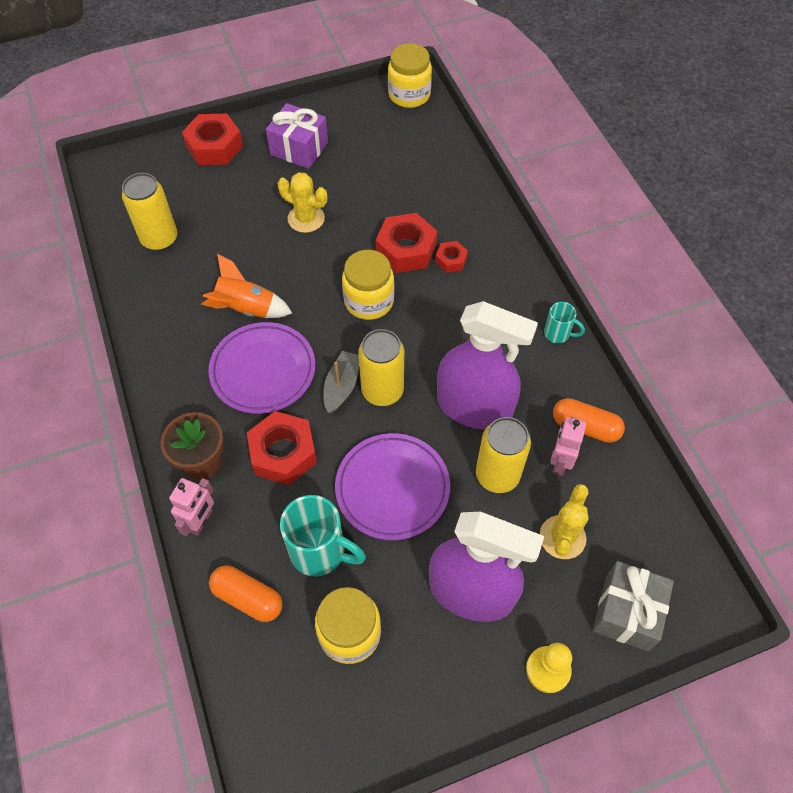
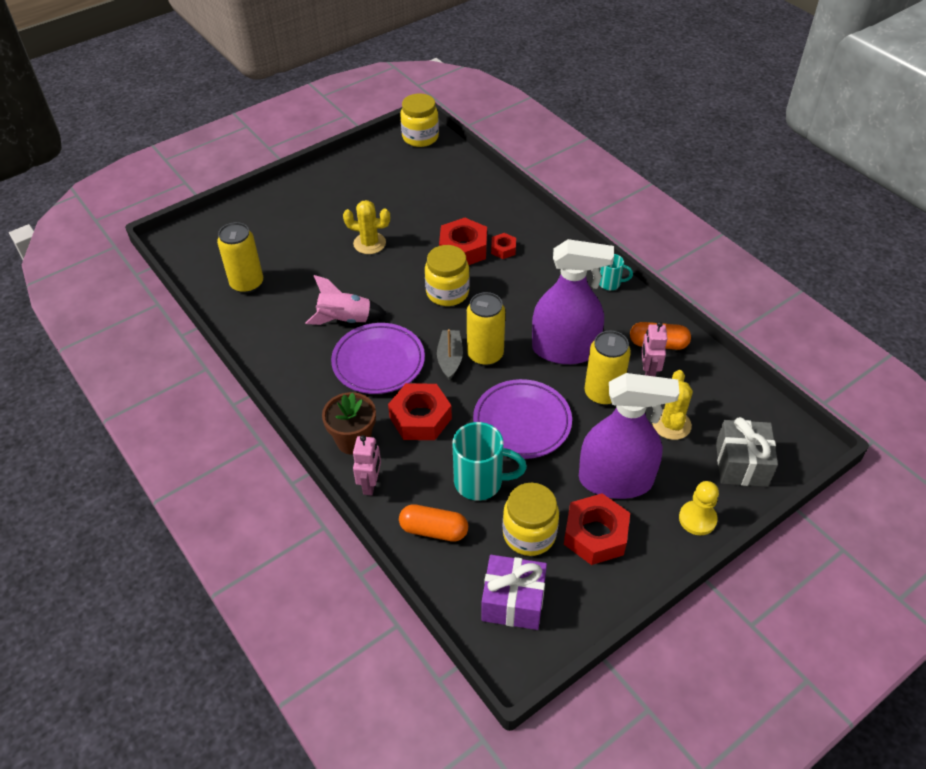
camera: 15 degrees left, 10 degrees down
red nut [182,114,243,165] -> red nut moved to [564,493,630,565]
orange rocket [201,254,292,318] -> pink rocket [305,275,387,325]
purple gift [266,103,328,169] -> purple gift moved to [481,555,547,630]

